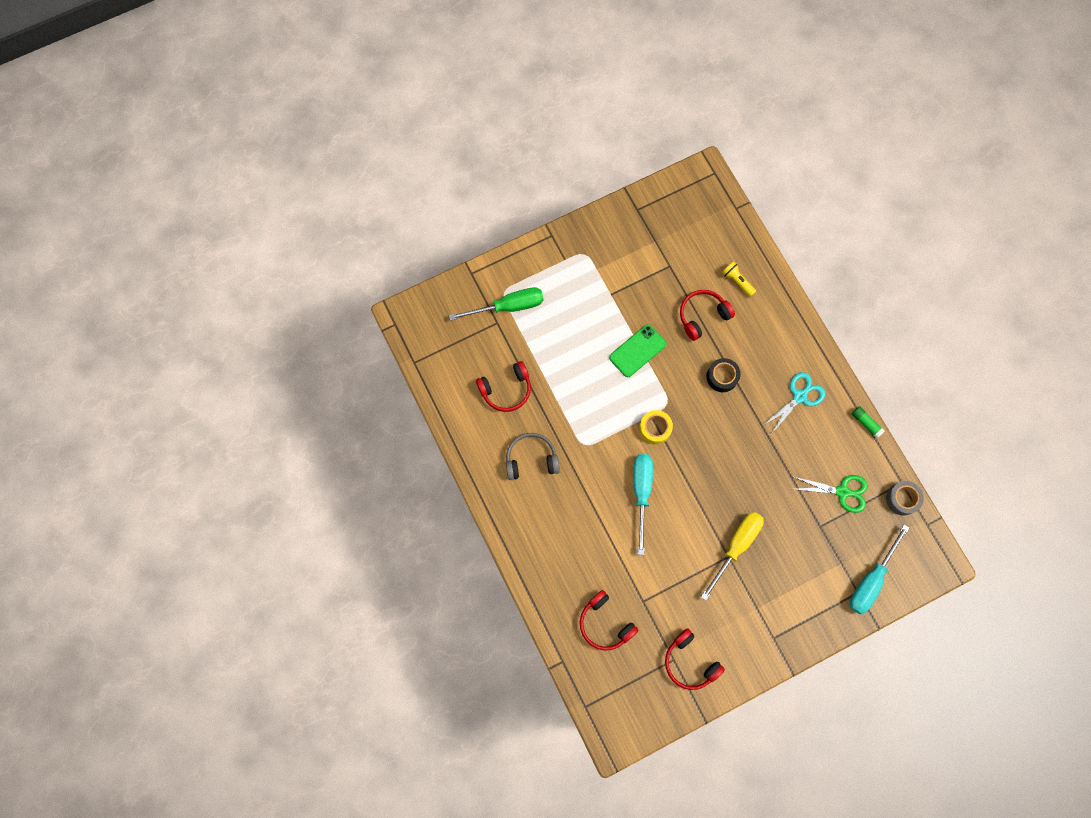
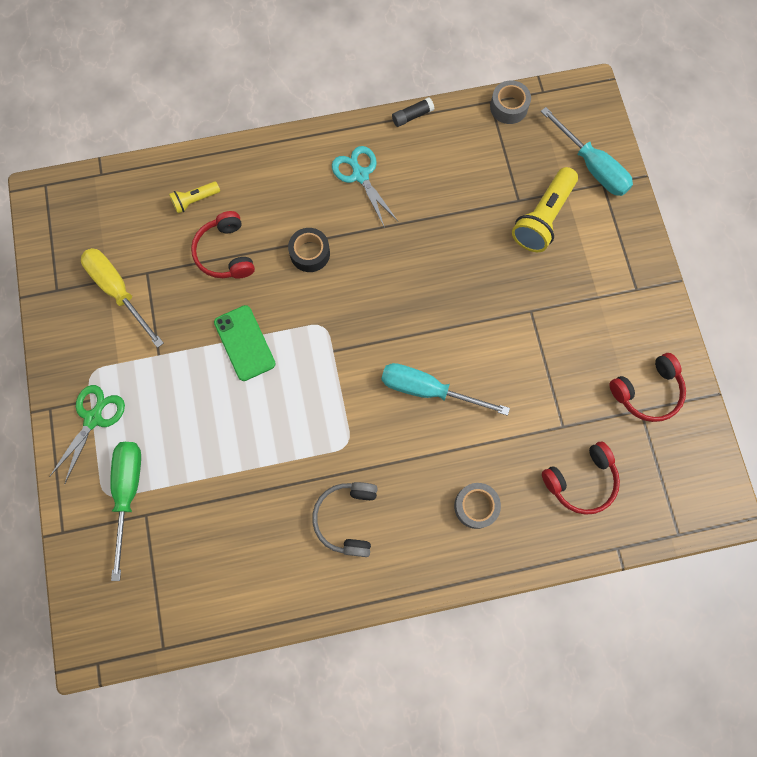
camera: 75 degrees left, 0 degrees up
red headphones [476,361,531,412] -> none
yellow tape [639,410,673,445] -> none
yellow screwdriver [701,512,764,601] -> yellow screwdriver moved to [81,248,164,348]
green scissors [792,475,868,513] -> green scissors moved to [49,385,125,483]
green glue stick [852,406,885,439] -> black glue stick [392,97,434,127]
none -> grey tape [454,483,501,529]
none -> yellow flashlight [512,167,578,252]

